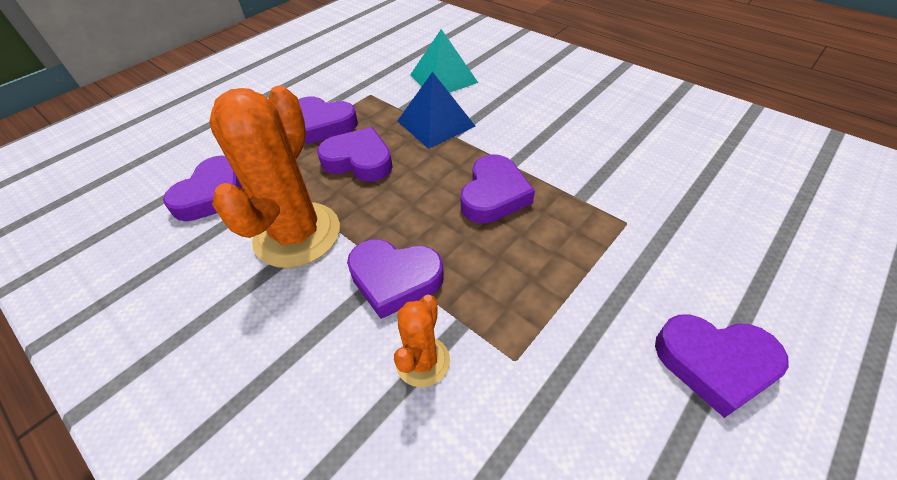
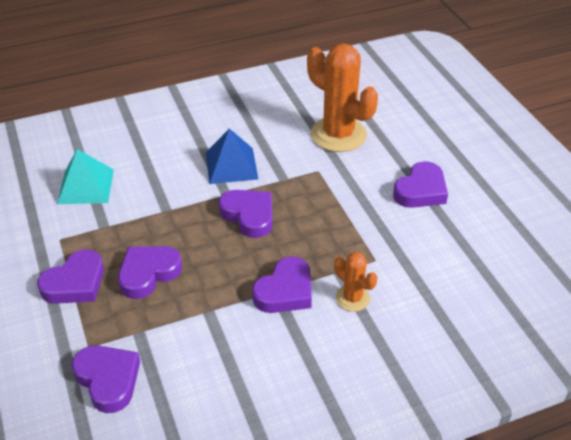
camera: 65 degrees left, 5 degrees down
orange cactus [209,85,340,268] -> orange cactus moved to [307,43,378,152]
blue pyramid [398,72,475,149] -> blue pyramid moved to [206,128,258,184]

